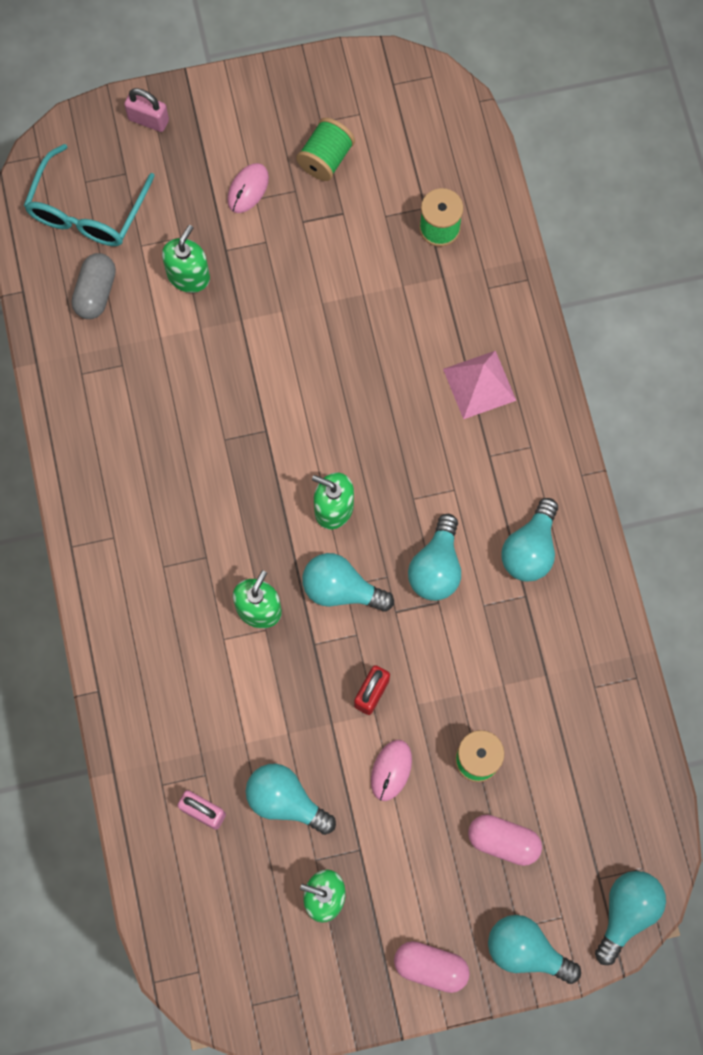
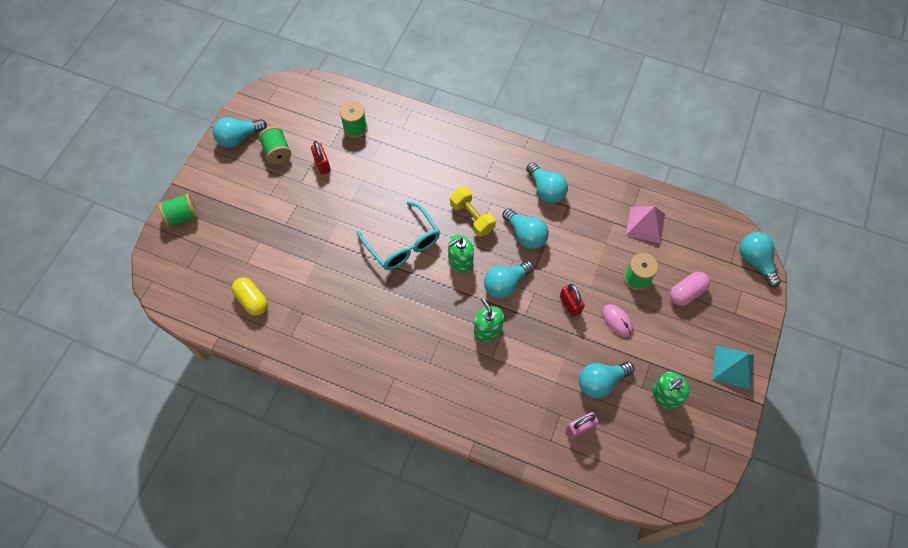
camera: 55 degrees left, 10 degrees down
turquoise glasses [24,144,155,246] -> turquoise glasses moved to [357,201,440,270]
grey capsule [72,253,116,319] -> yellow capsule [232,278,268,316]
pink padlock [124,88,169,132] -> green spool [159,193,198,227]
green soap dispenser [162,225,210,293] -> none
pink mouse [227,163,269,213] -> none
pink capsule [394,941,470,993] -> turquoise pyramid [712,345,754,390]
pink pyramid [443,351,516,419] -> pink pyramid moved to [626,206,665,243]
turquoise light bulb [488,915,581,984] -> turquoise light bulb moved to [213,117,267,148]
none -> red padlock [311,141,331,175]
none -> yellow dumbbell [450,187,496,237]

